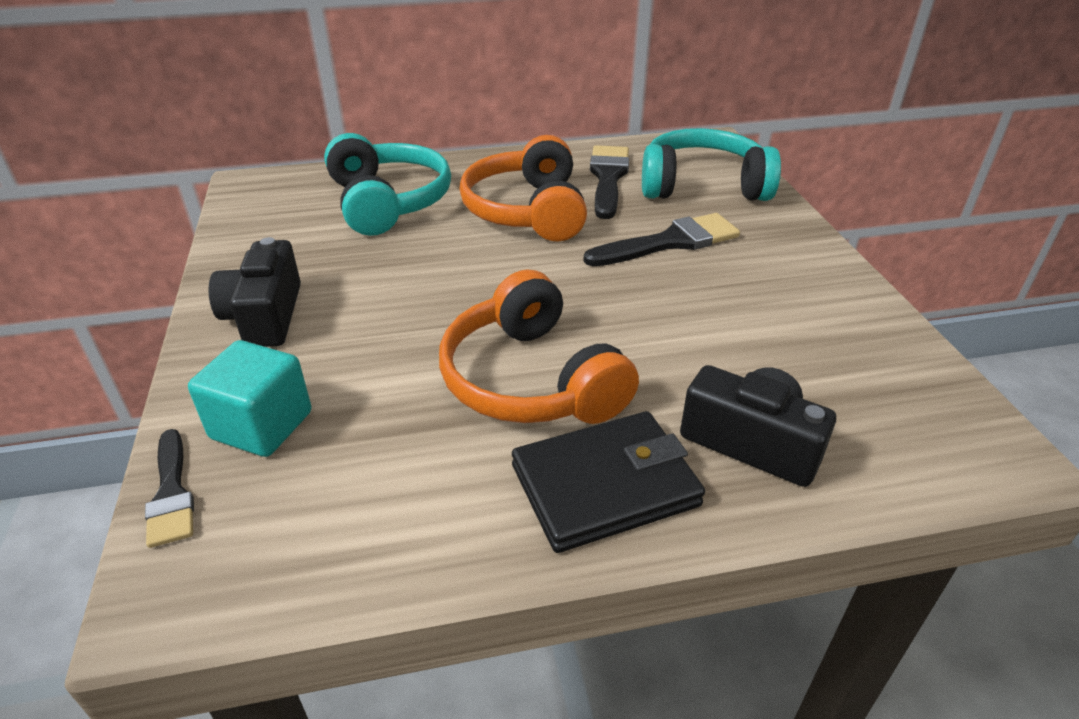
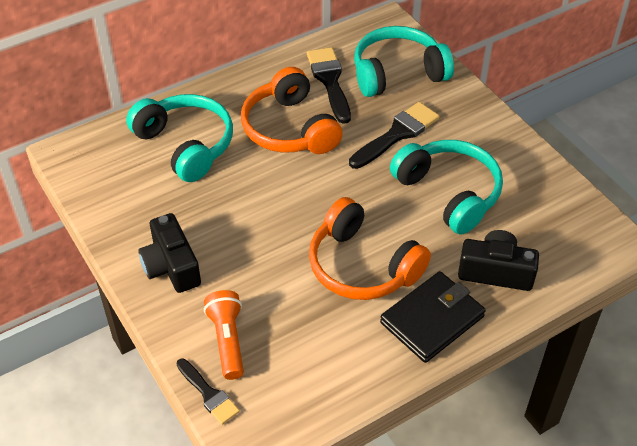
camera: 20 degrees left, 10 degrees up
turquoise cube [188,340,311,457] -> orange flashlight [204,290,244,380]
none -> turquoise headphones [390,140,503,234]

